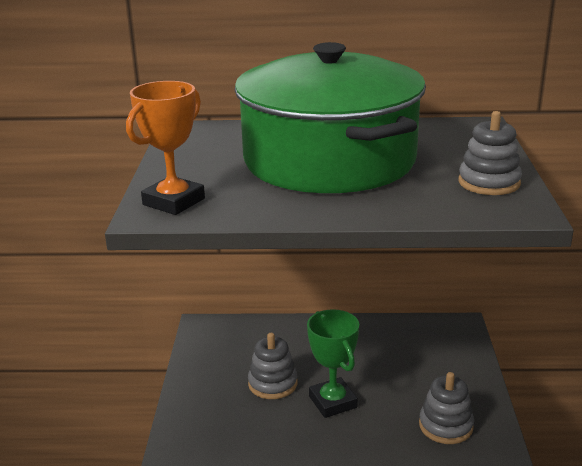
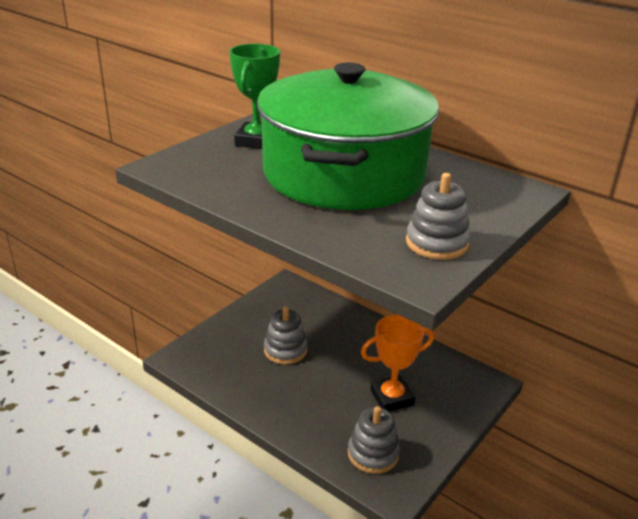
camera: 35 degrees right, 5 degrees up
orange trophy [126,81,205,215] -> orange trophy moved to [361,315,434,411]
green trophy [307,309,359,418] -> green trophy moved to [229,44,280,149]

